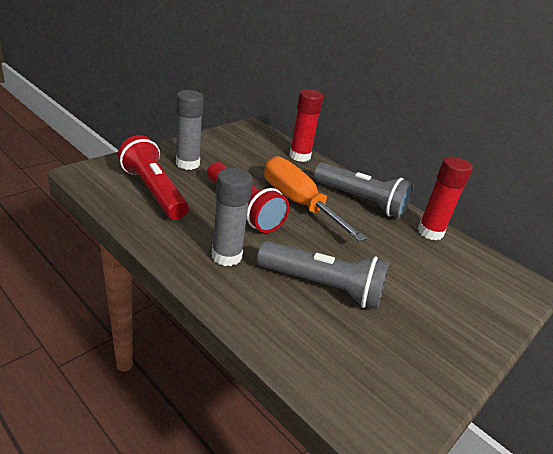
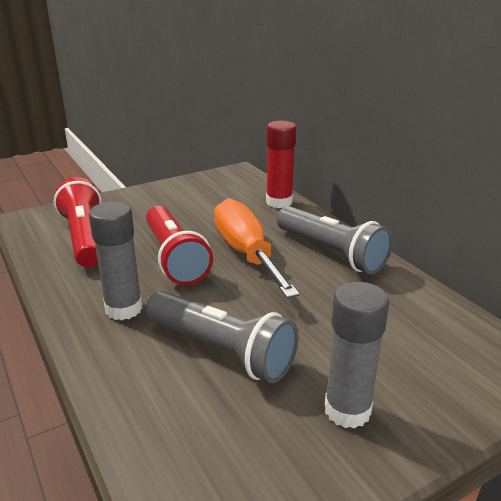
camera: 20 degrees right, 5 degrees down
grey glue stick [176,90,204,170] -> grey glue stick moved to [325,282,389,429]
red glue stick [417,157,473,240] -> none

